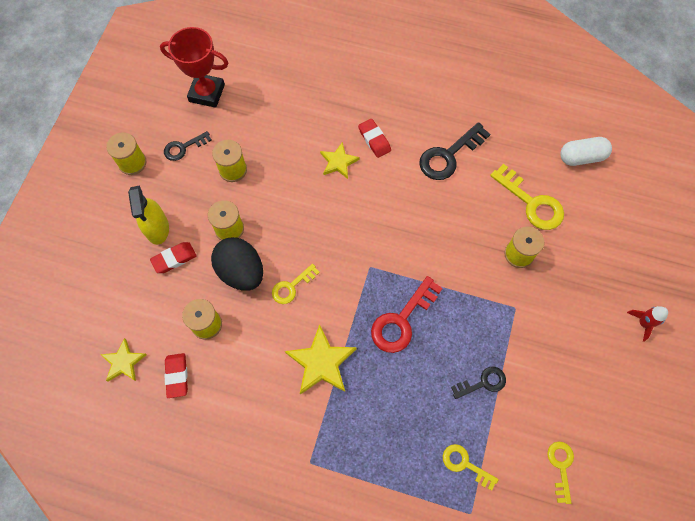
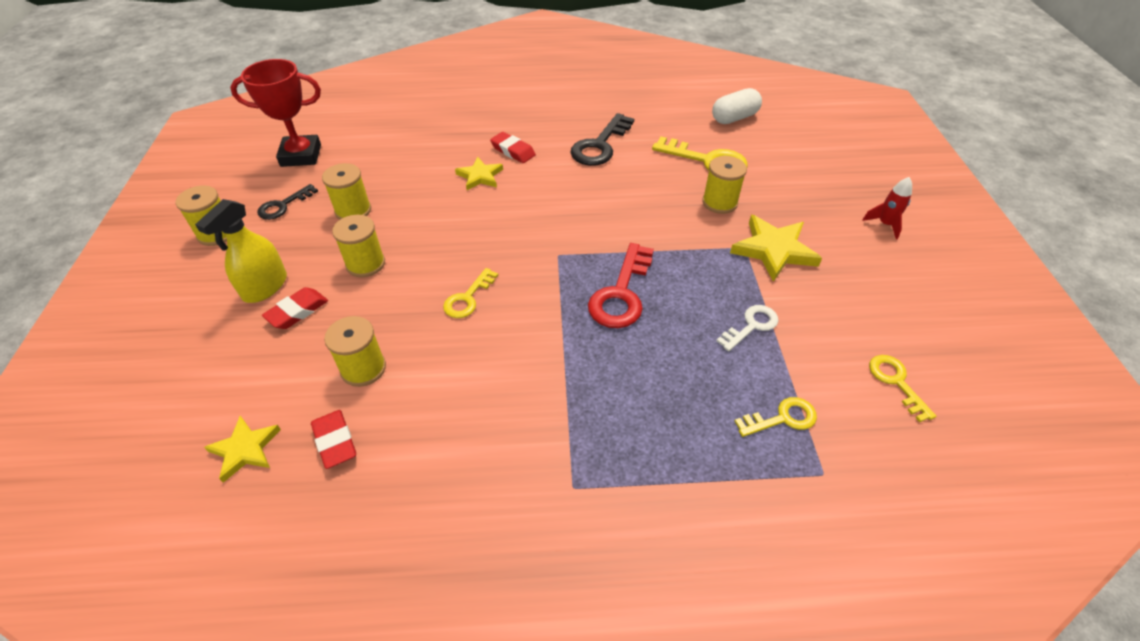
camera: 20 degrees left, 20 degrees down
yellow spray bottle [128,185,169,245] -> yellow spray bottle turned 60 degrees clockwise [195,199,287,303]
black egg [211,237,263,291] -> none
yellow star [285,324,357,395] -> yellow star moved to [730,215,822,282]
yellow key [443,444,499,491] -> yellow key turned 150 degrees clockwise [735,397,817,437]
black key [451,367,506,399] -> white key [716,305,778,351]

